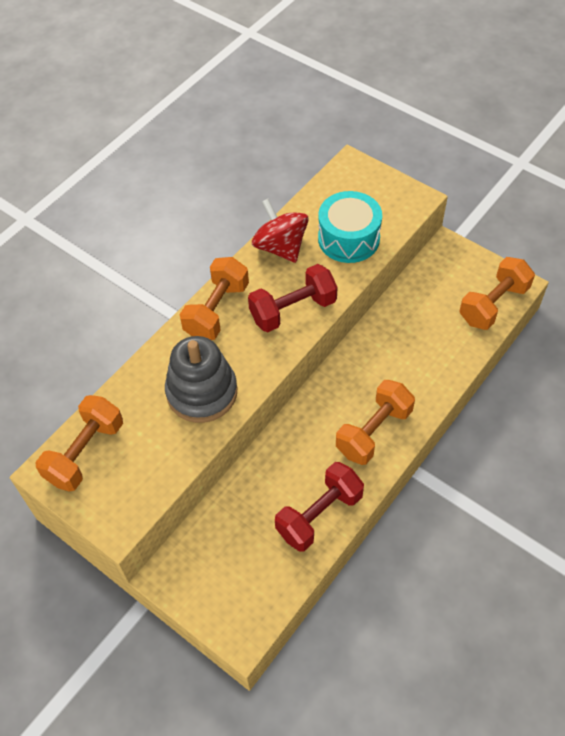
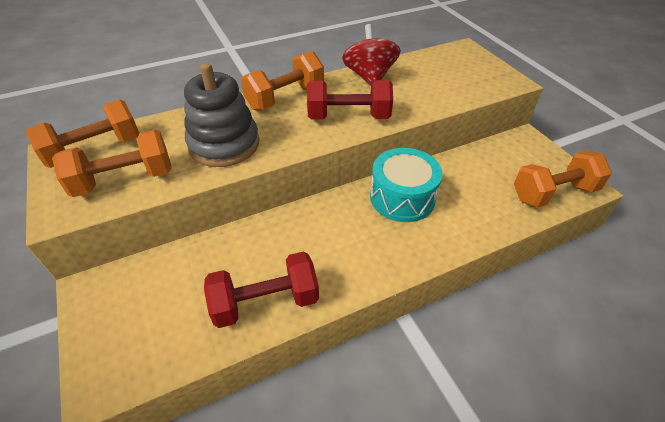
camera: 25 degrees right, 10 degrees down
turquoise drum [318,191,382,263] -> turquoise drum moved to [370,148,443,222]
orange dumbbell [336,380,415,465] -> orange dumbbell moved to [52,130,171,197]

